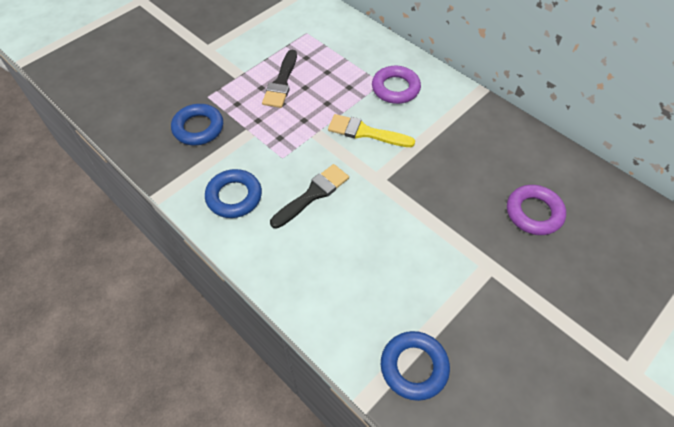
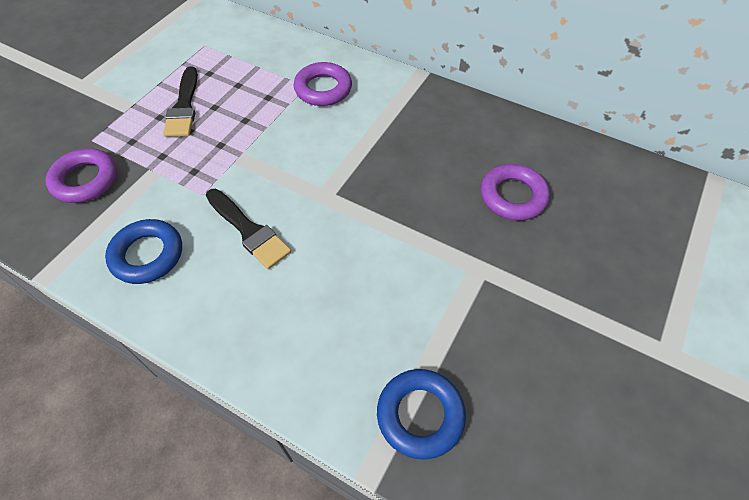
camera: 15 degrees left, 0 degrees up
blue ring [171,104,223,145] -> purple ring [46,148,117,203]
black brush [270,164,349,229] -> black brush turned 105 degrees clockwise [206,189,291,269]
yellow brush [328,114,415,147] -> none

